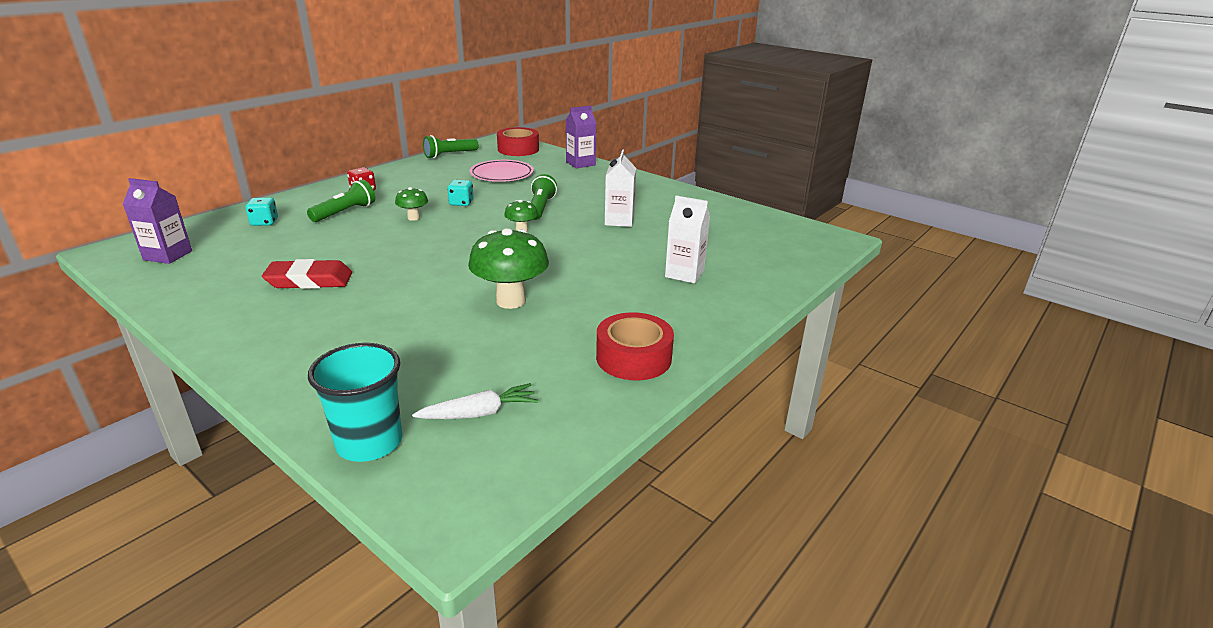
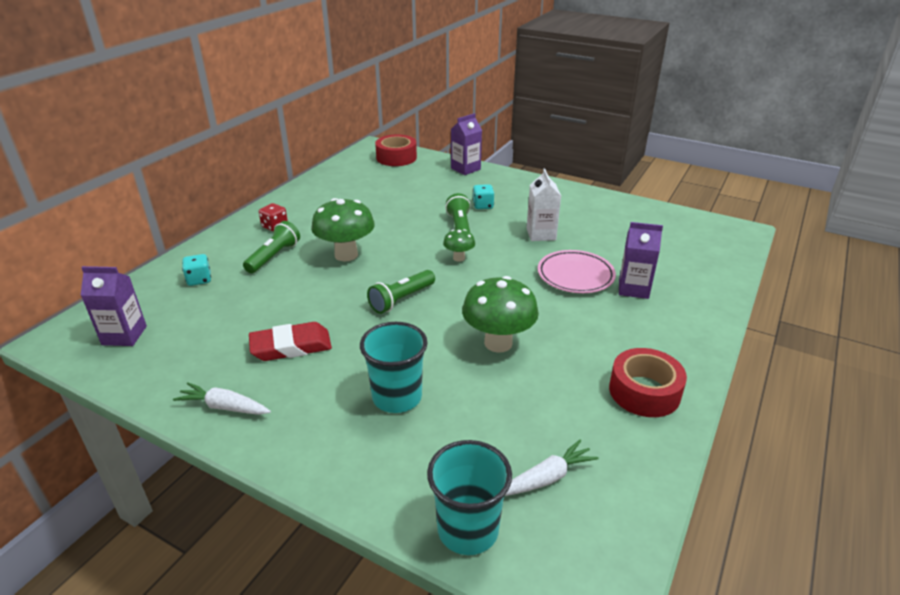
camera: 10 degrees left, 5 degrees up
green mushroom [395,187,428,221] -> green mushroom [311,198,375,261], size x1.93
green flashlight [423,135,479,159] -> green flashlight moved to [367,270,435,314]
turquoise dice [447,180,474,206] -> turquoise dice moved to [472,184,494,209]
pink plate [469,160,534,182] -> pink plate moved to [538,250,616,293]
white carton [665,196,710,284] -> purple carton [619,222,663,299]
none -> white carrot [173,382,271,415]
none -> turquoise cup [360,322,428,413]

